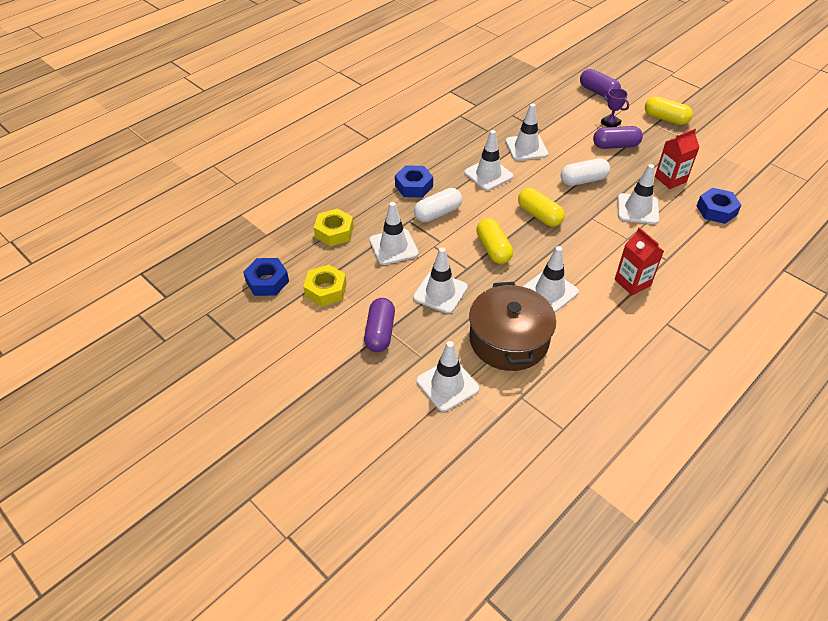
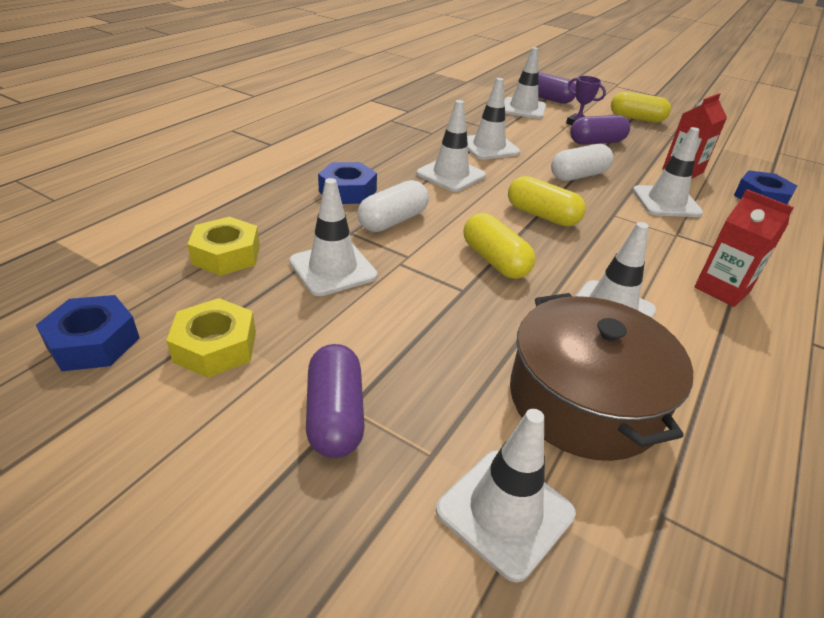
camera: 15 degrees left, 10 degrees down
white traffic cone [413,247,468,314] -> white traffic cone moved to [504,47,546,119]

